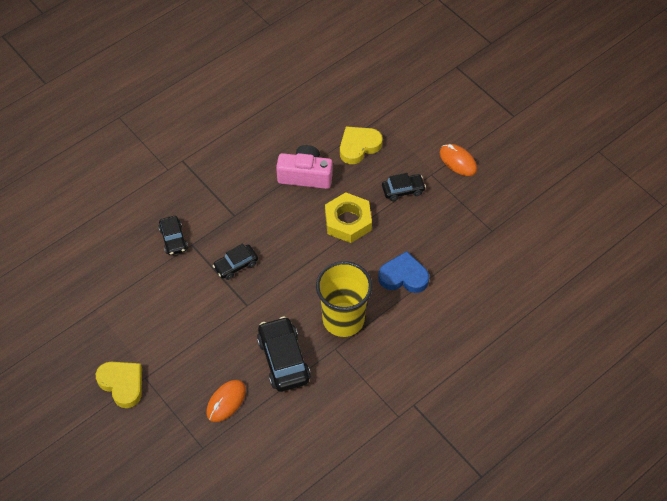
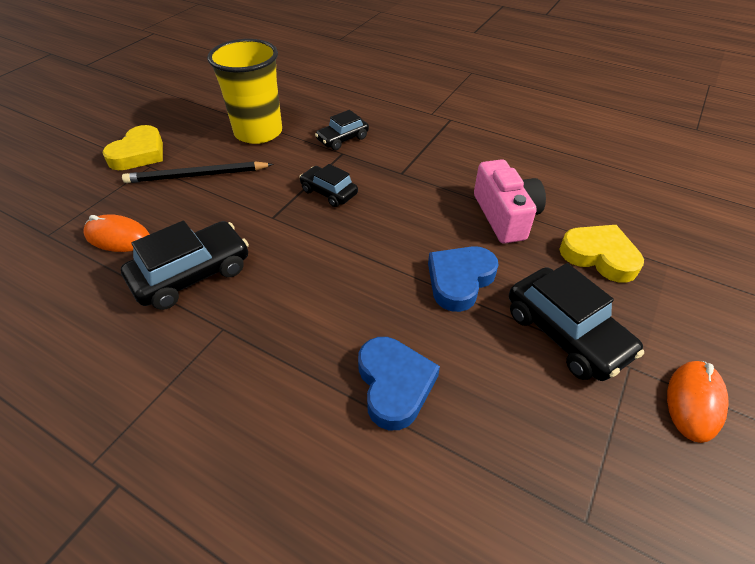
camera: 70 degrees right, 10 degrees down
yellow cup [316,261,372,337] -> yellow cup moved to [207,39,282,144]
yellow nut [325,192,372,243] -> blue heart [428,246,499,312]
black car [382,173,426,201] -> black car [509,263,644,381], size x1.66
none -> black pencil [122,161,274,183]

